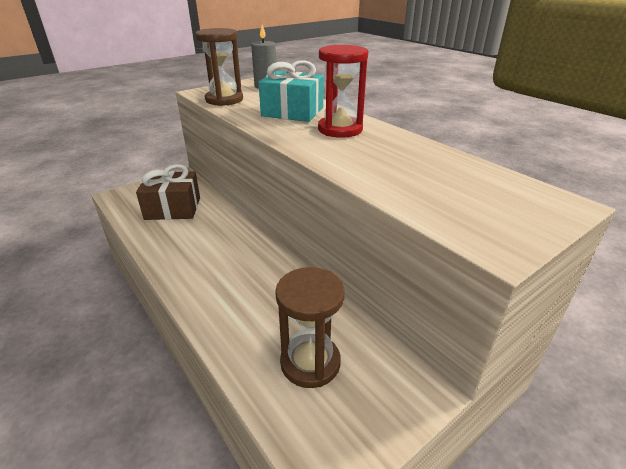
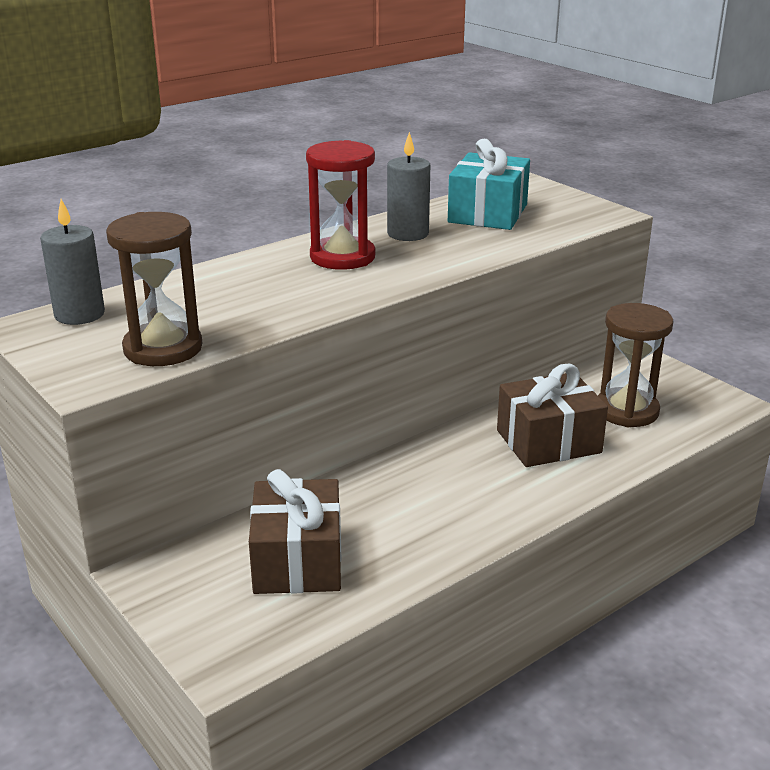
camera: 90 degrees left, 5 degrees down
turquoise gift [258,60,324,122] -> turquoise gift moved to [448,139,530,230]
none -> grey candle [387,132,430,241]
none -> brown gift [497,364,608,467]

